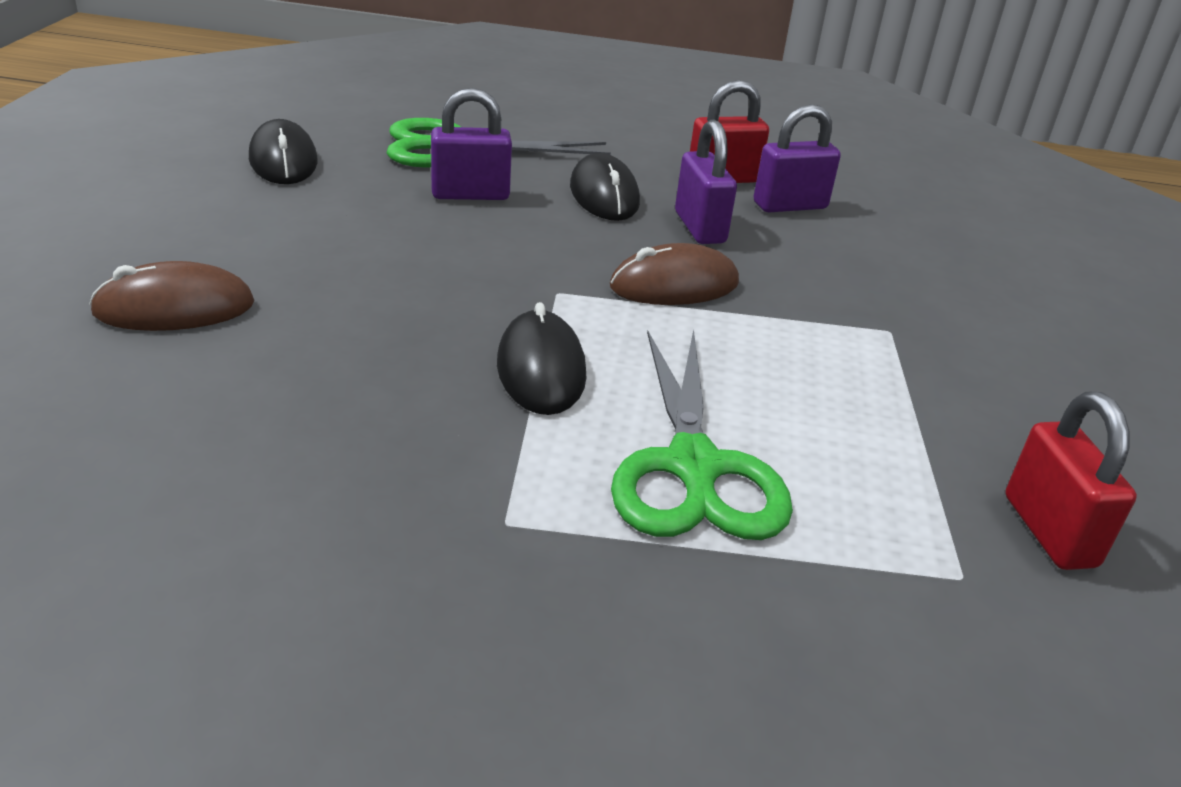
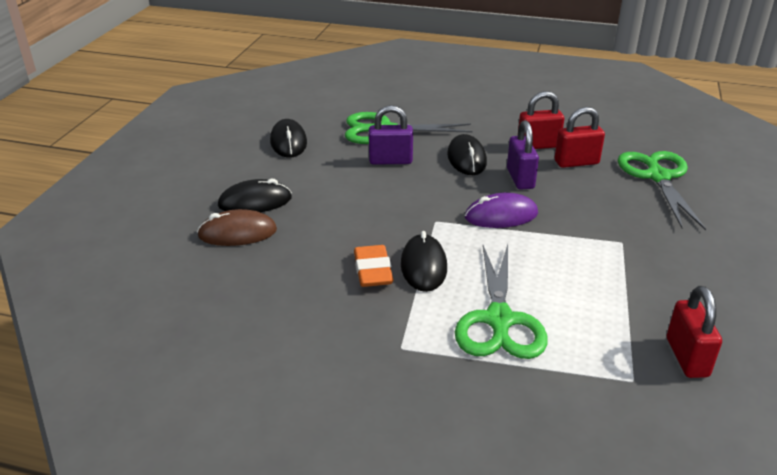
camera: 10 degrees right, 0 degrees up
brown mouse [610,243,739,305] -> purple mouse [465,193,538,228]
purple padlock [754,104,841,212] -> red padlock [555,107,605,168]
none -> black mouse [218,178,292,212]
none -> orange eraser [354,245,394,287]
none -> green scissors [618,151,706,231]

